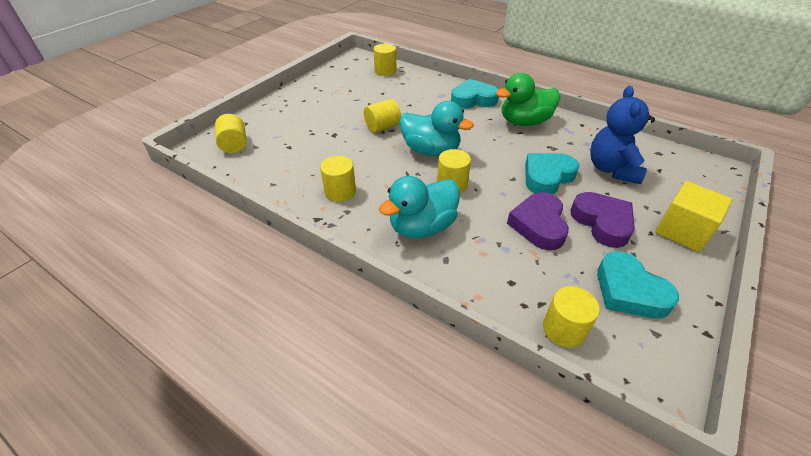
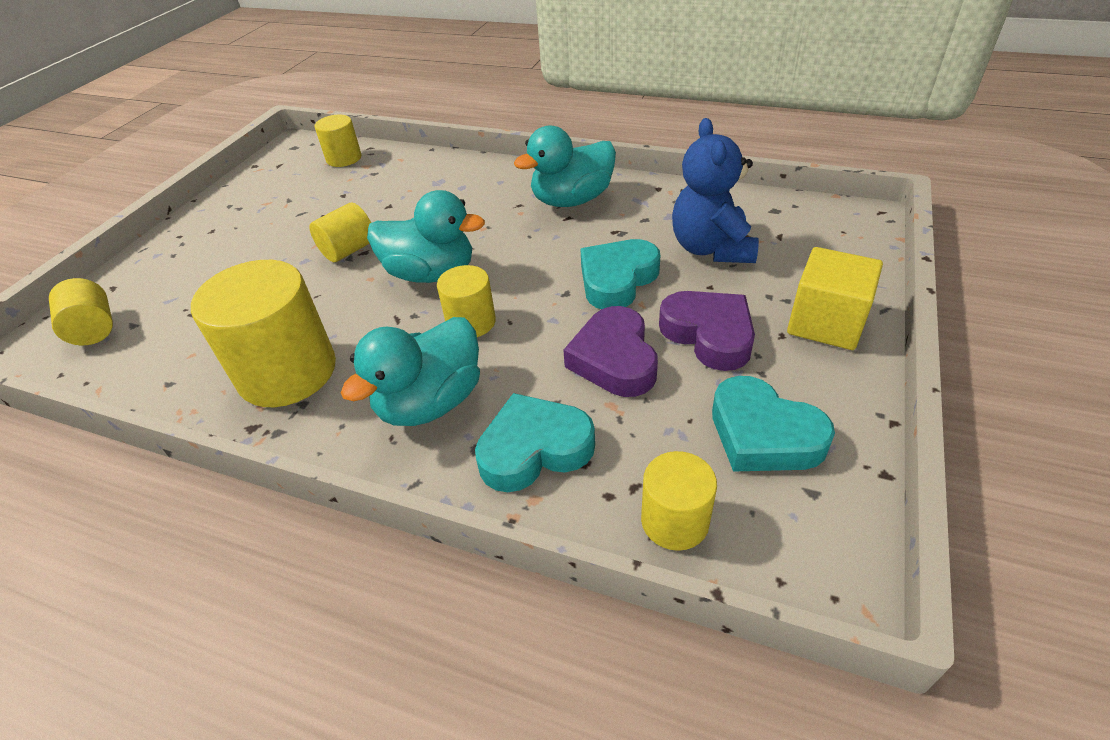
camera: 10 degrees left, 0 degrees up
yellow cylinder [320,156,356,202] -> yellow cylinder [191,260,336,407], size x1.86
turquoise heart [451,79,499,109] -> turquoise heart moved to [475,393,595,492]
green duck [496,73,560,126] -> turquoise duck [514,125,616,207]

